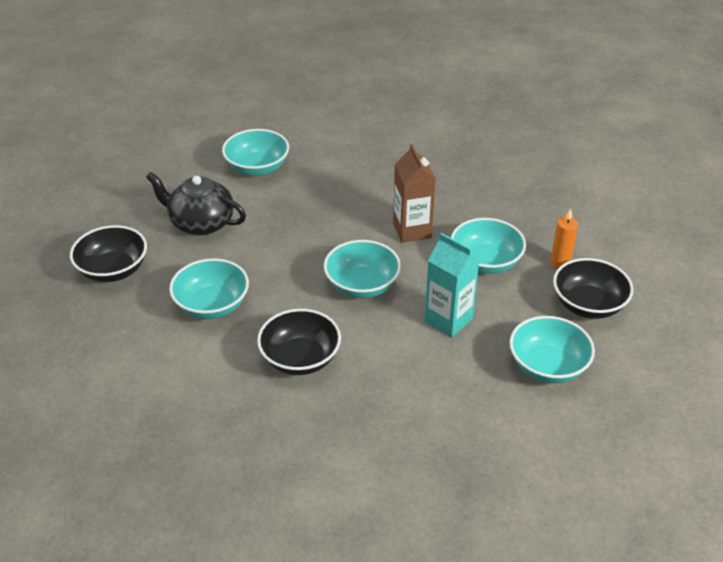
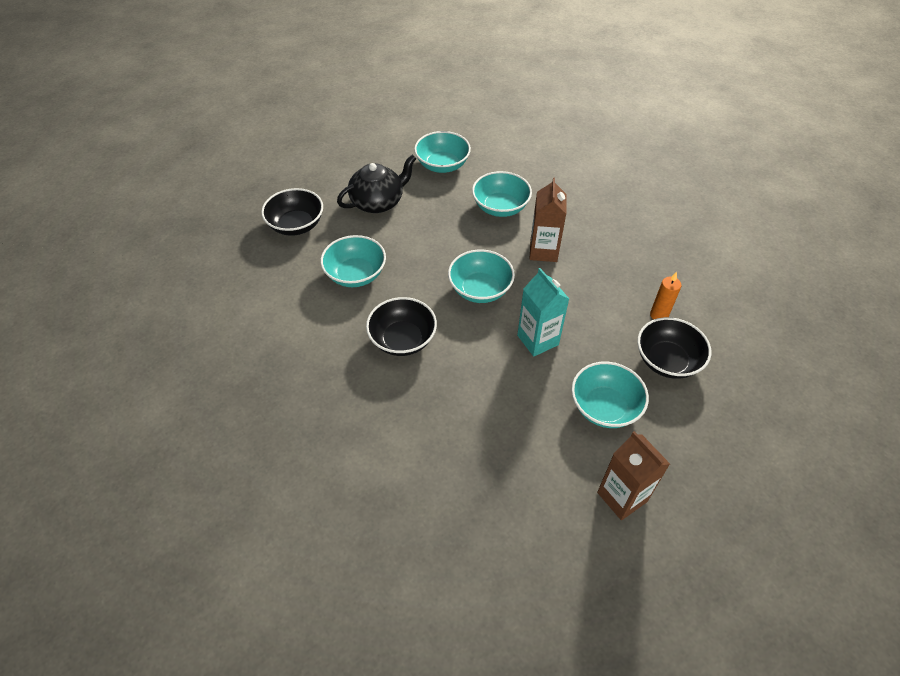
camera: 20 degrees right, 10 degrees up
black teapot [146,172,246,235] -> black teapot turned 105 degrees clockwise [337,155,416,213]
turquoise bowl [451,218,526,274] -> turquoise bowl moved to [472,171,532,217]
none -> brown carton [597,431,670,520]

